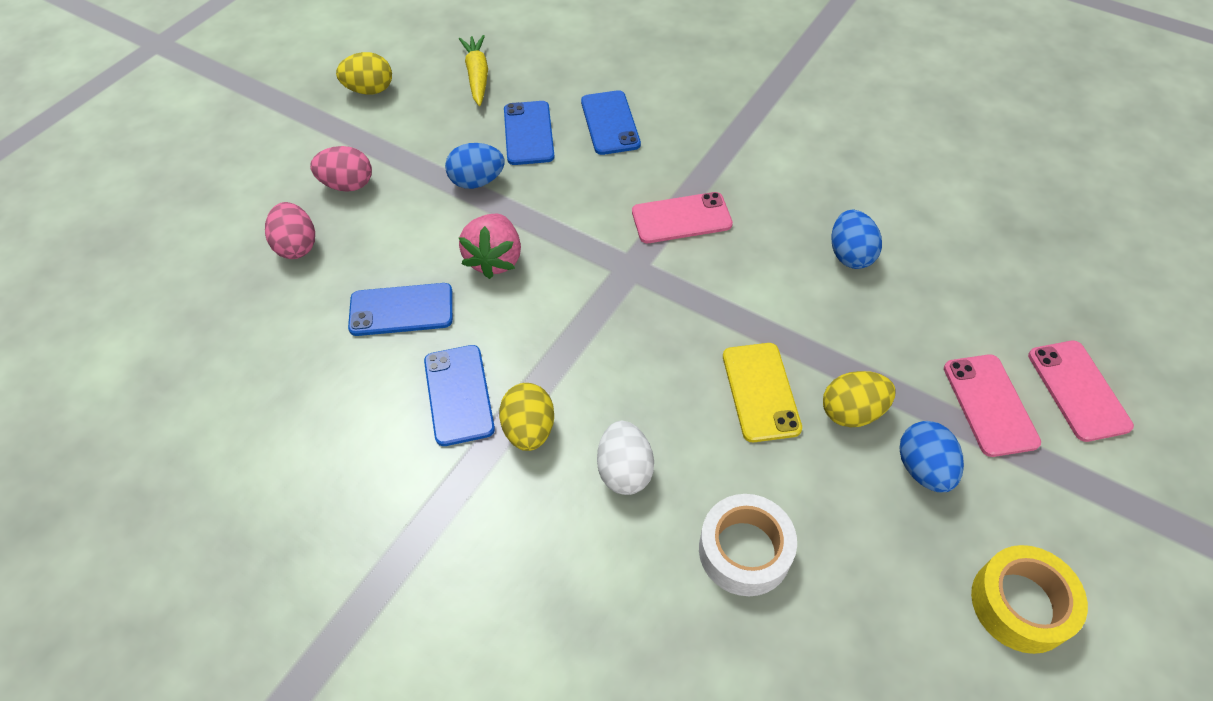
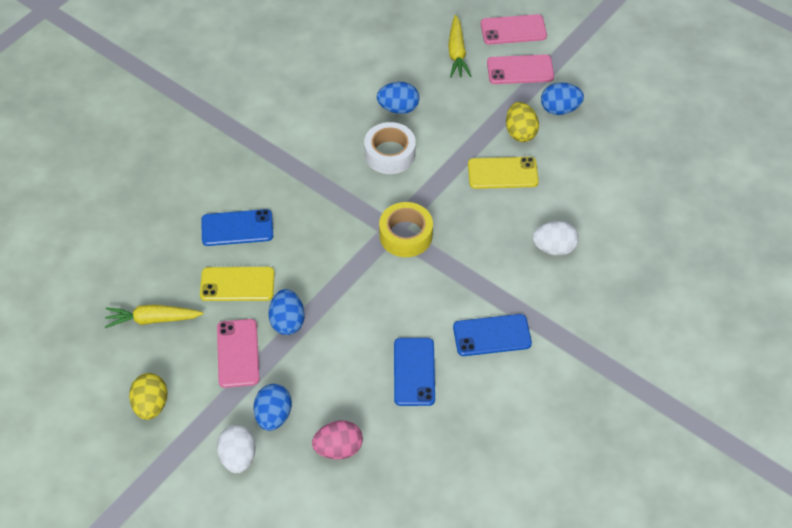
camera: 85 degrees left, 0 degrees up
pink egg [310,146,372,192] -> blue egg [254,384,292,431]
pink strawberry [458,214,521,279] -> none
yellow egg [499,383,554,451] -> none
blue phone [504,101,555,165] -> yellow phone [200,267,275,301]
pink phone [632,192,733,243] -> pink phone moved to [217,319,260,388]
white tape [699,494,797,596] -> white tape moved to [364,122,416,174]
yellow tape [971,545,1088,654] -> yellow tape moved to [379,202,433,257]
none -> white egg [217,425,256,473]
none -> yellow carrot [448,15,471,78]

